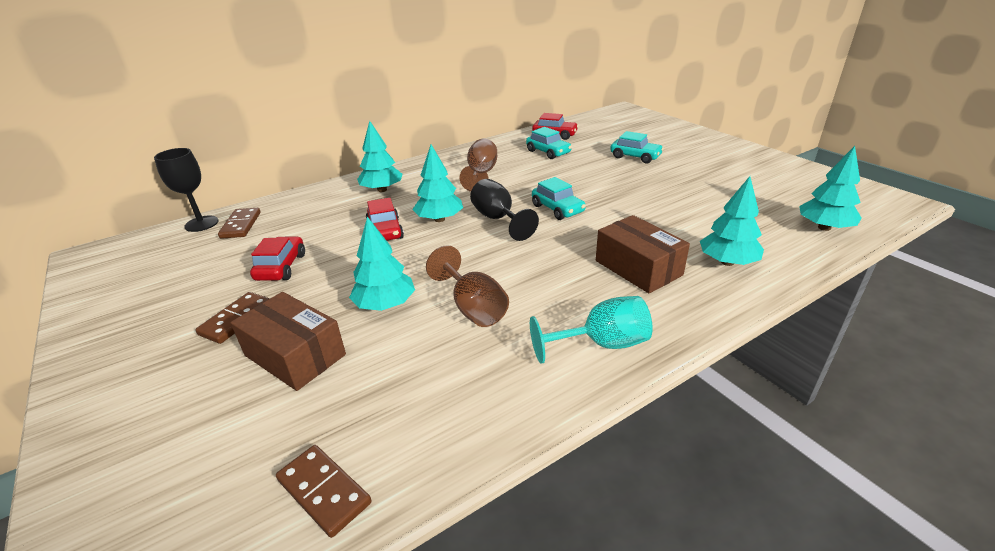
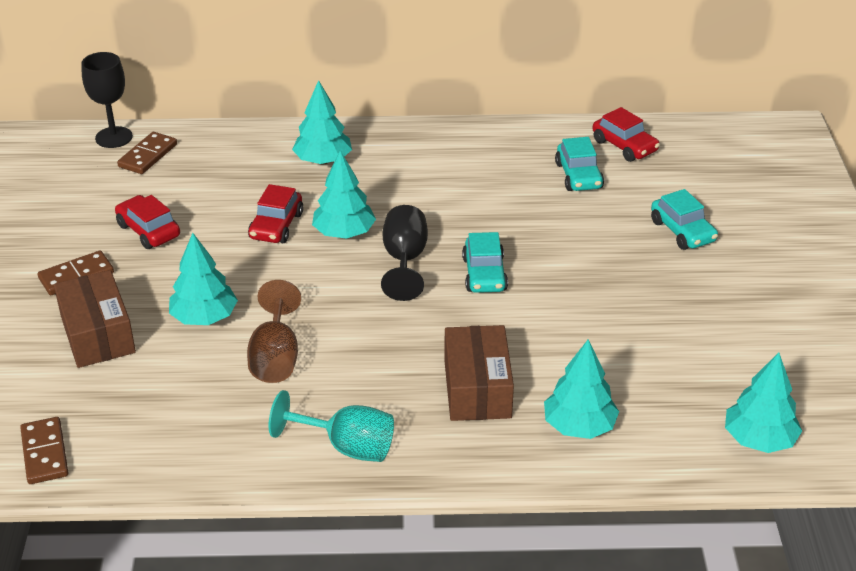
camera: 30 degrees right, 5 degrees up
red car [250,236,305,281] -> red car turned 75 degrees counterclockwise [115,195,180,249]
brown goblet [459,139,497,192] -> none

